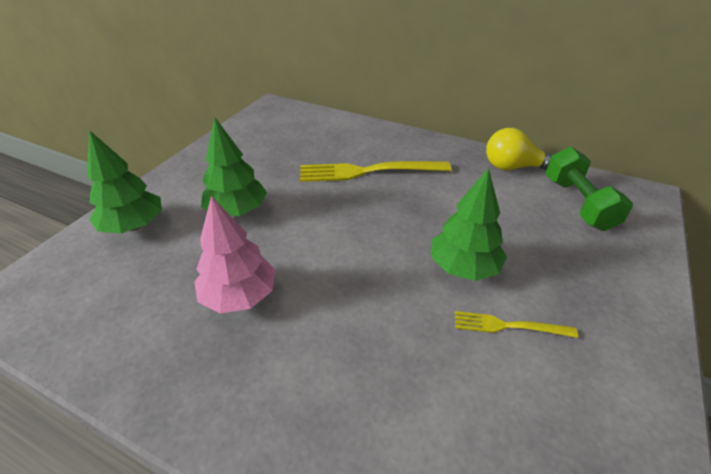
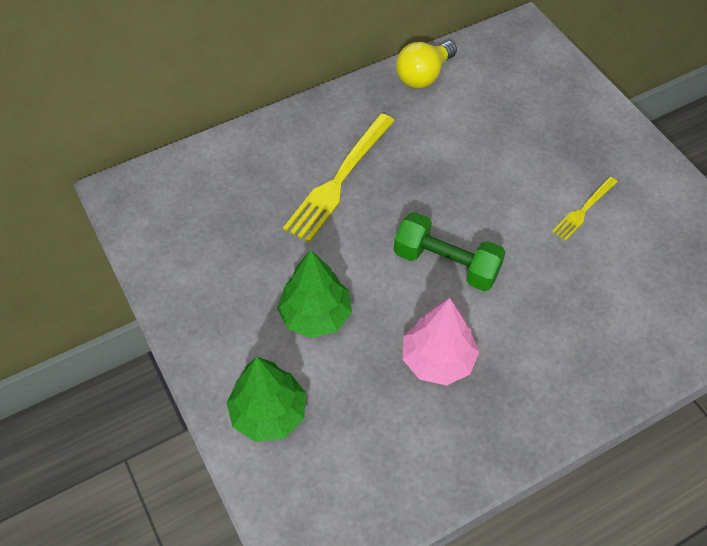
camera: 55 degrees left, 15 degrees up
green tree [431,168,507,281] -> none
green dumbbell [545,147,633,231] -> green dumbbell moved to [394,212,506,291]

